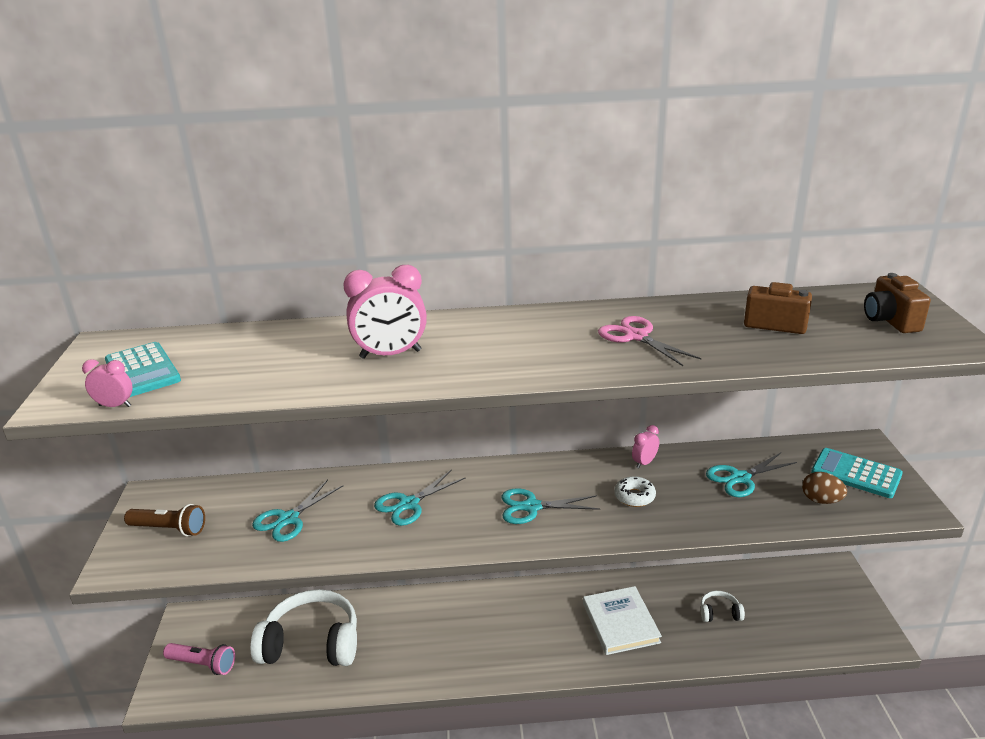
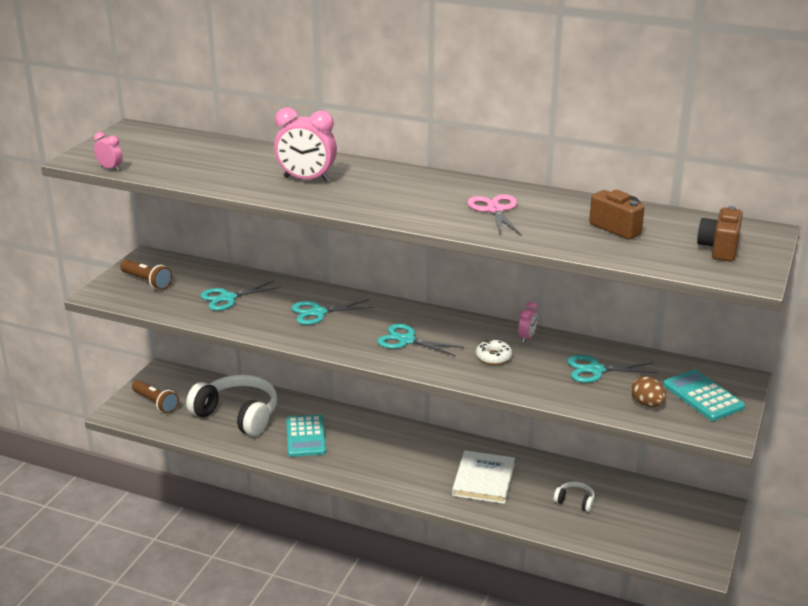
camera: 25 degrees right, 0 degrees up
turquoise calculator [105,342,181,397] -> turquoise calculator moved to [286,415,326,457]
pink flashlight [163,643,235,675] -> brown flashlight [132,380,179,413]
pink clock [632,425,659,469] -> pink clock turned 135 degrees clockwise [518,302,538,343]

